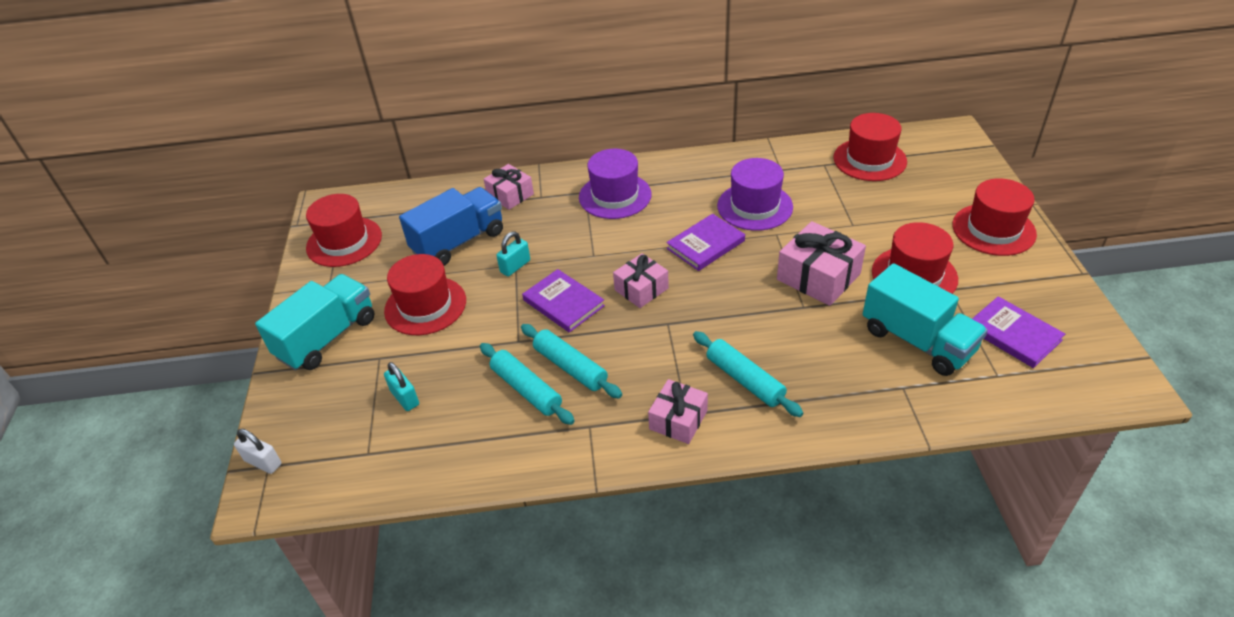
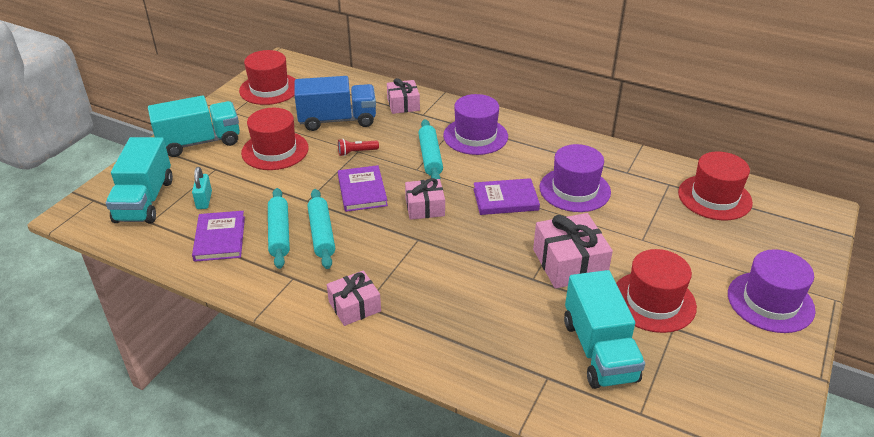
camera: 30 degrees right, 5 degrees down
white padlock [234,429,281,474] -> none
turquoise padlock [496,232,530,276] -> red flashlight [338,139,379,156]
turquoise rolling pin [693,331,803,417] -> turquoise rolling pin moved to [418,119,443,179]
red hat [952,178,1037,256] -> purple hat [728,249,816,333]
purple book [972,296,1065,368] -> purple book moved to [192,211,245,262]
none -> turquoise truck [106,137,173,224]

